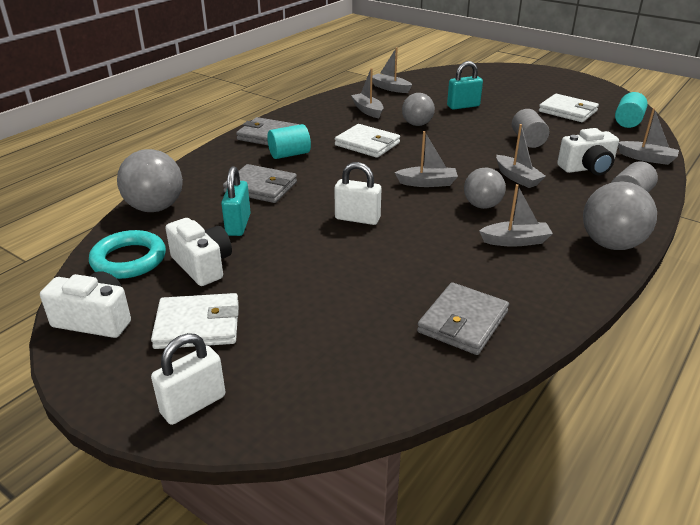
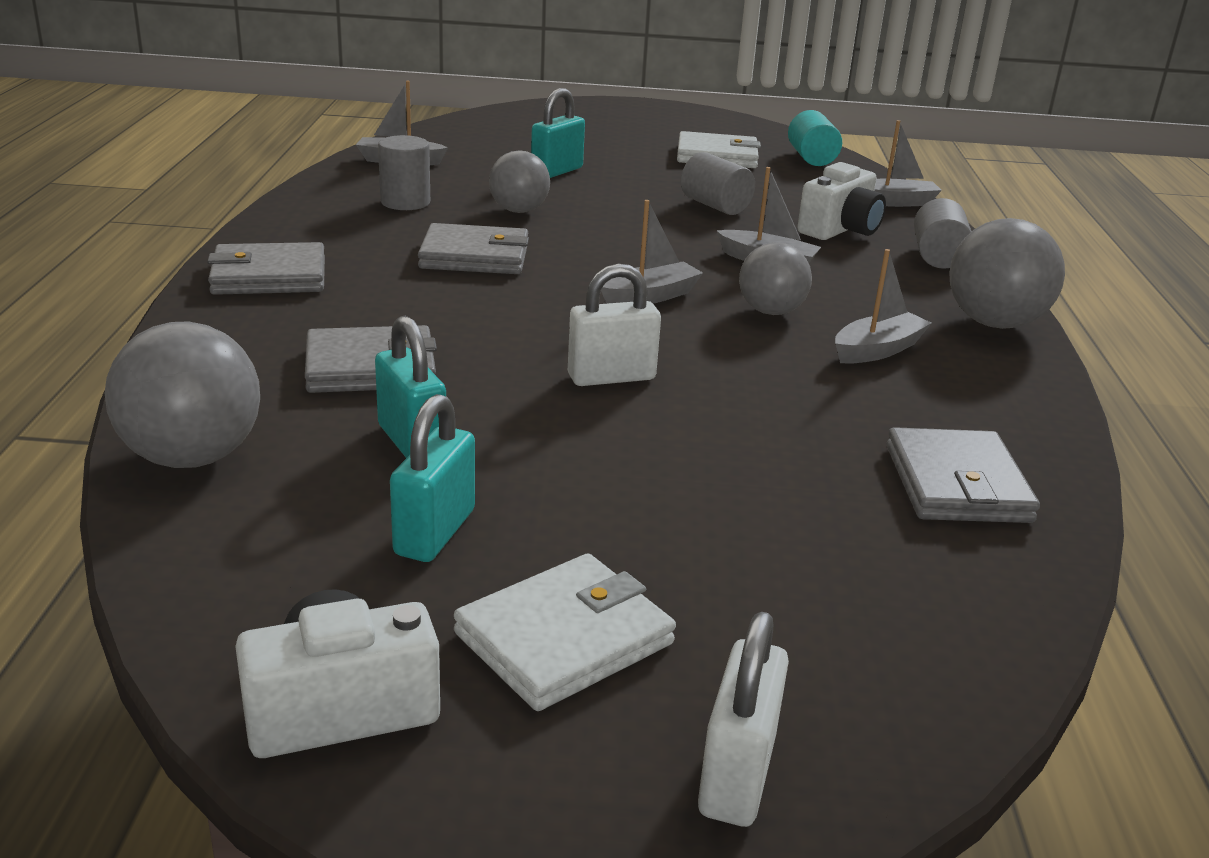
camera: 35 degrees left, 5 degrees down
turquoise ring [89,230,166,279] -> none
white camera [165,218,232,286] -> turquoise padlock [390,394,475,562]
turquoise cylinder [267,124,311,159] -> none
white wallet [335,124,400,158] -> grey wallet [418,223,529,274]
grey boat [351,68,383,118] -> grey cylinder [378,135,430,210]

